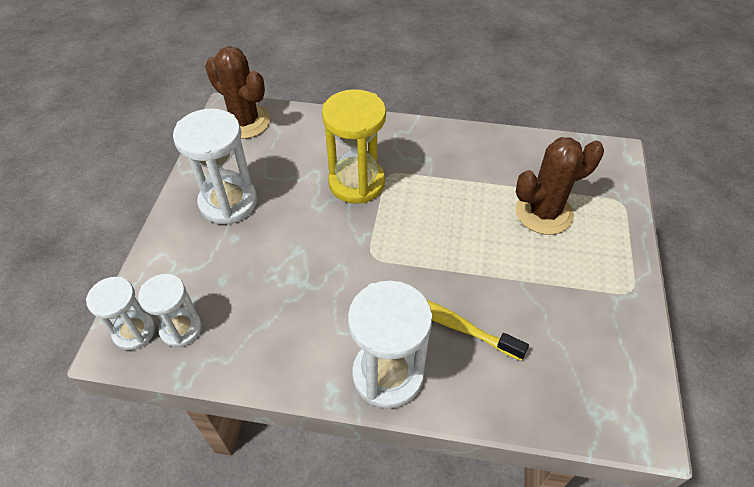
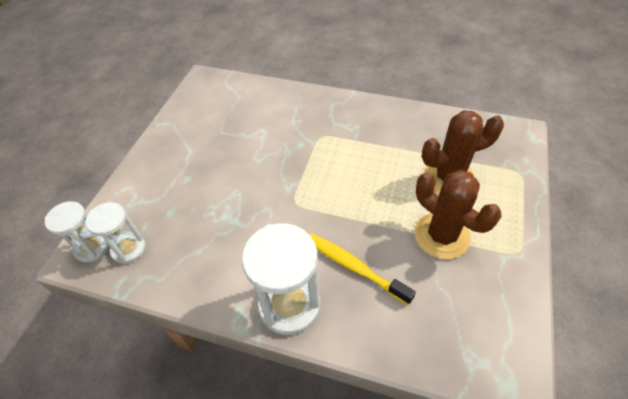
camera: 10 degrees right, 0 degrees up
white hourglass [173,108,257,225] -> none
brown cactus [205,46,270,139] -> brown cactus moved to [415,170,501,259]
yellow hourglass [322,89,386,204] -> none

